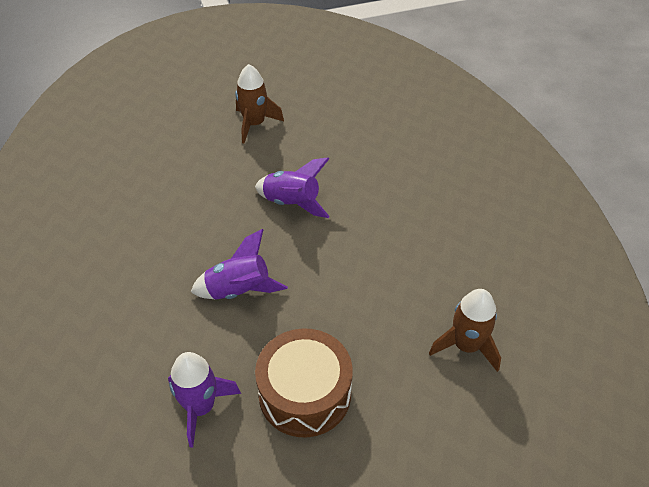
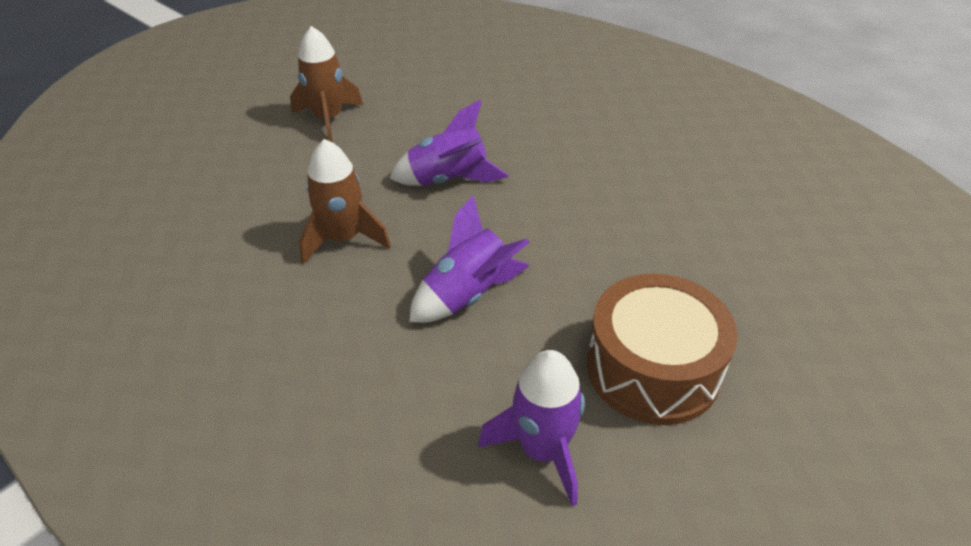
camera: 30 degrees left, 5 degrees down
brown rocket [429,289,501,372] -> brown rocket moved to [299,139,391,264]

